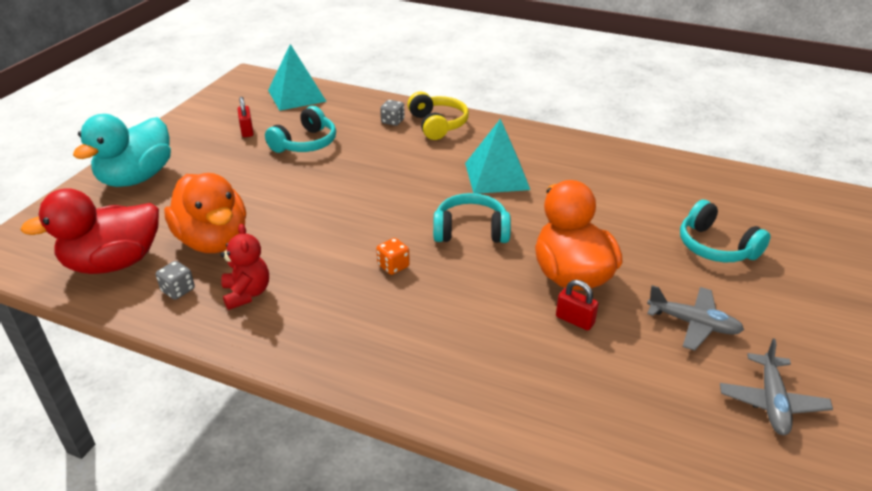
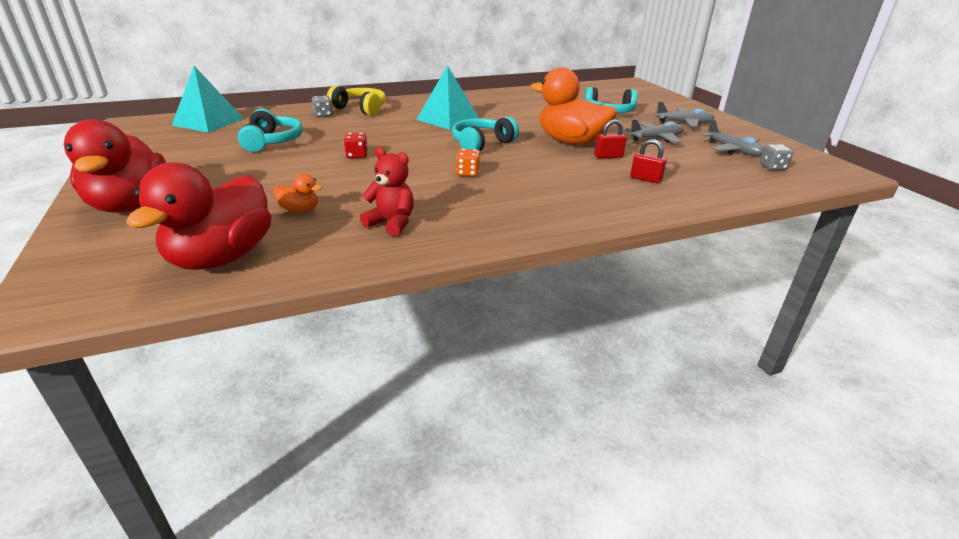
camera: 45 degrees left, 5 degrees down
turquoise duck [73,114,171,187] -> red duck [64,119,166,213]
grey dice [156,261,195,300] -> grey dice moved to [760,144,793,170]
orange duck [164,173,246,253] -> orange duck [273,174,323,213], size x0.43
red padlock [238,97,254,137] -> red padlock moved to [630,139,667,183]
none -> red dice [344,133,368,158]
none -> grey plane [655,102,715,127]

